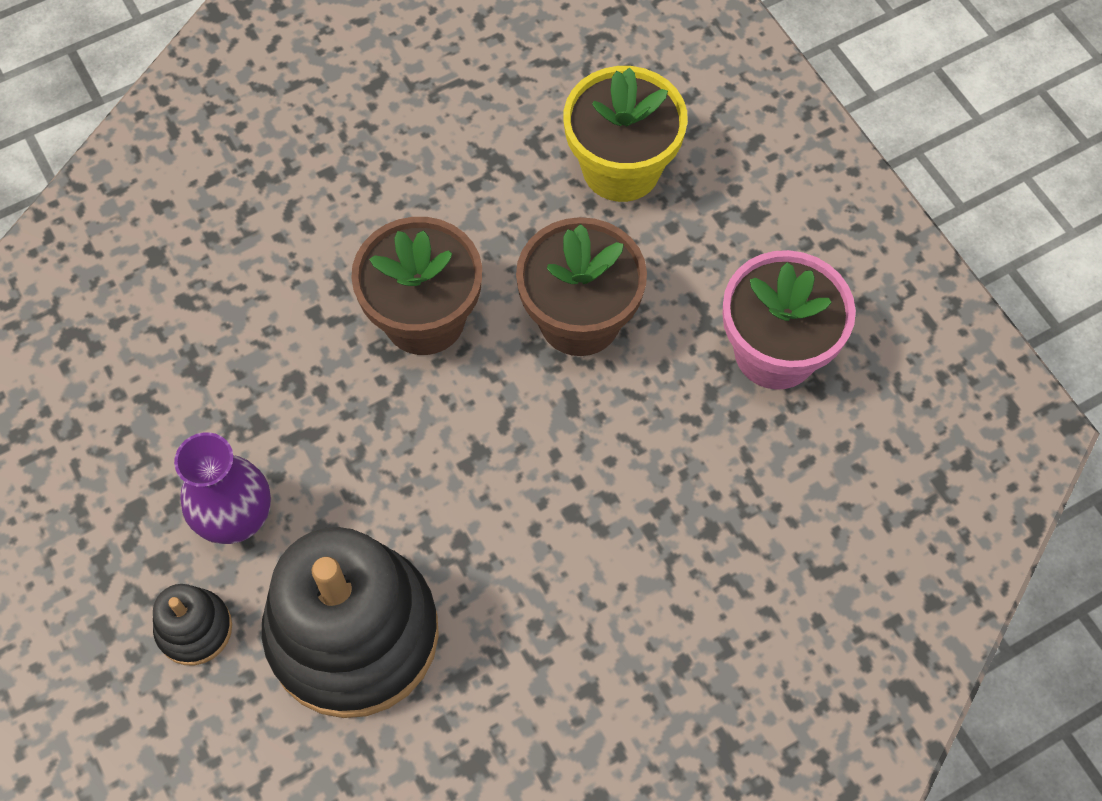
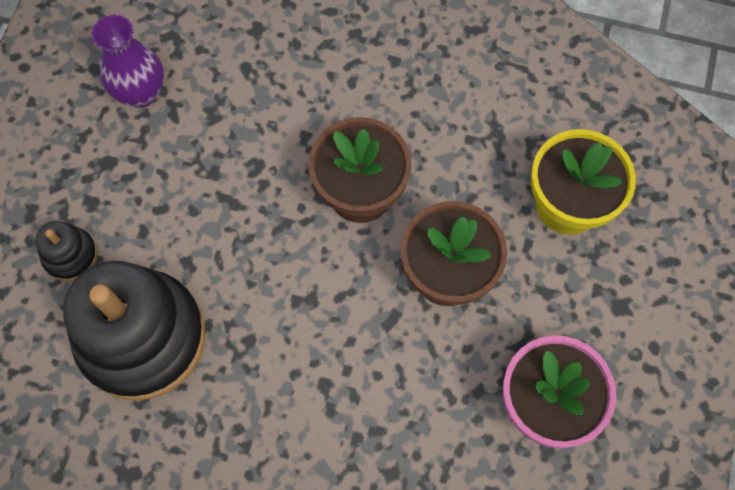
camera: 45 degrees right, 5 degrees up
purple vase [174,432,271,544] -> purple vase moved to [91,14,164,108]

